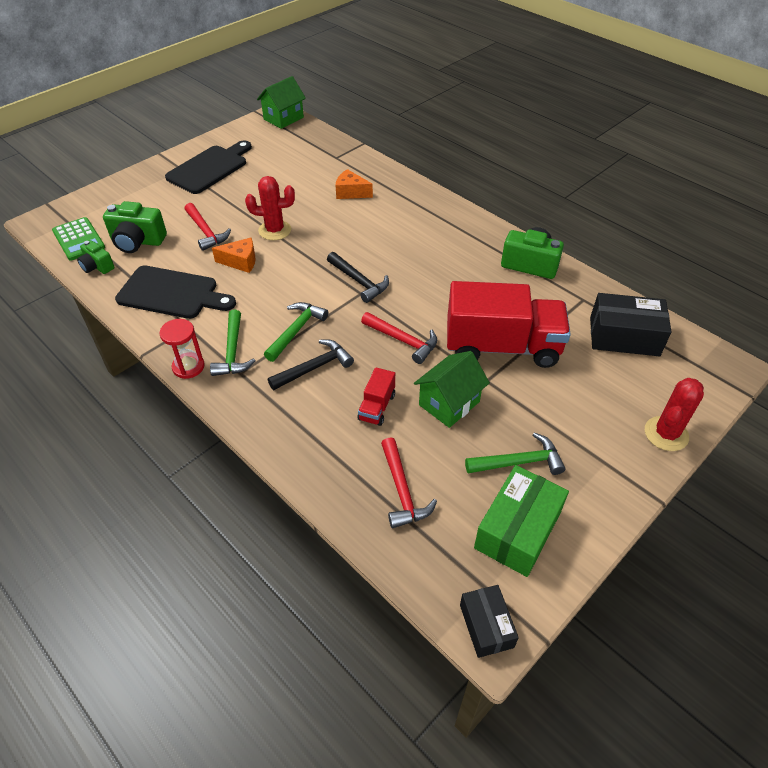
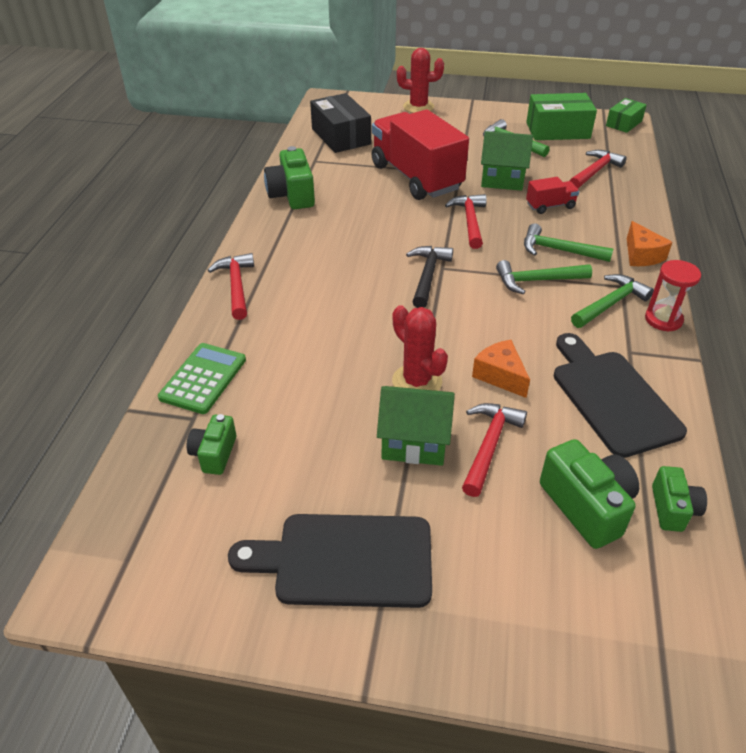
camera: 125 degrees left, 5 degrees down
green calculator [52,217,105,261] -> green calculator moved to [158,343,246,414]
green house [257,76,306,129] -> green house moved to [377,386,455,466]
black hammer [268,339,354,390] -> green hammer [524,223,613,262]
orange cheese [336,169,373,199] -> orange cheese moved to [627,221,672,266]
black box [460,585,519,658] -> green box [606,98,647,133]
none -> green camera [187,414,236,475]
none -> red hammer [208,253,254,320]

